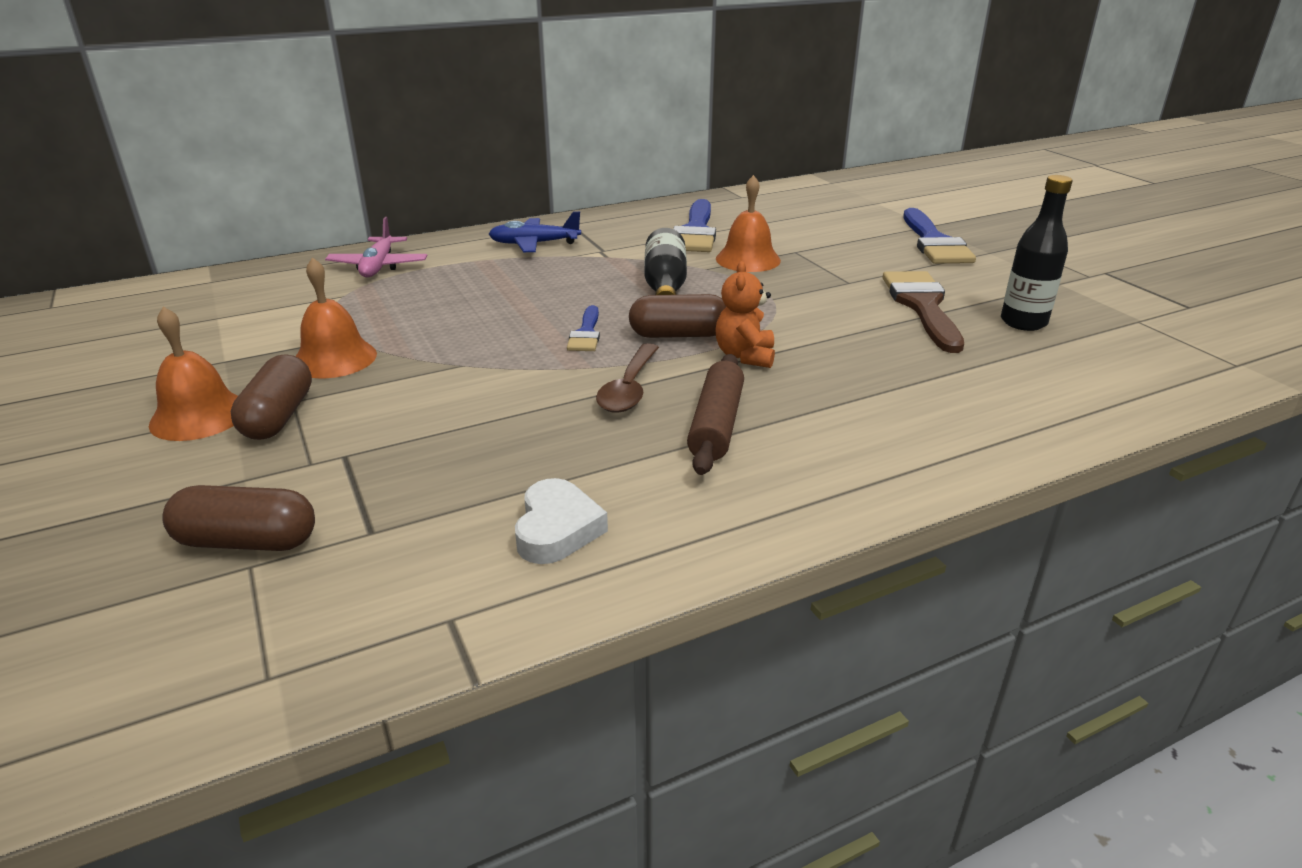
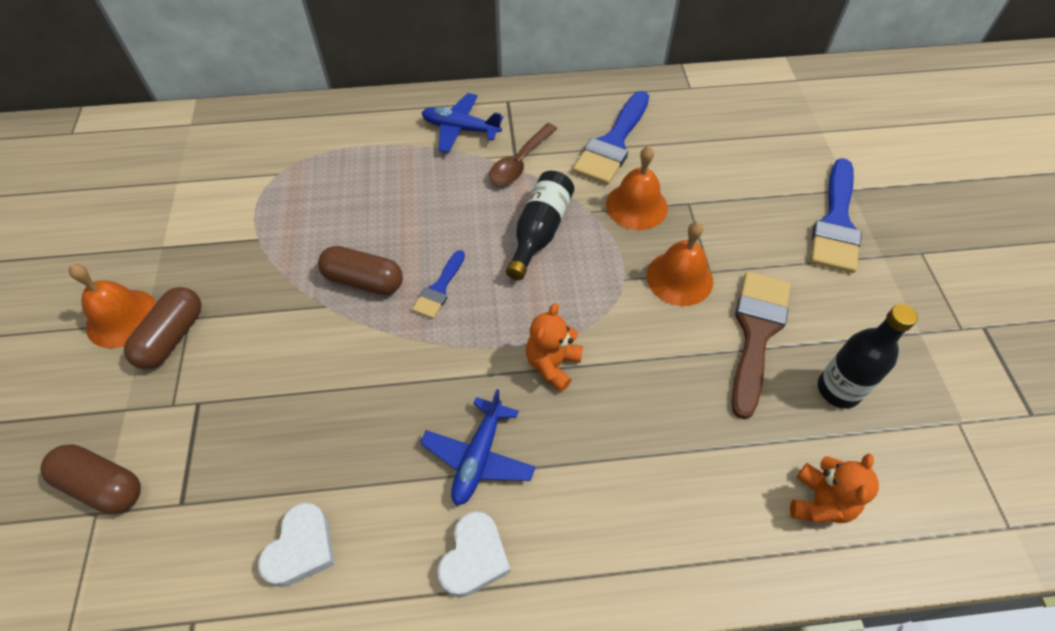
camera: 20 degrees right, 25 degrees up
orange bell [296,257,377,378] -> orange bell moved to [646,222,713,306]
pink plane [325,217,428,278] -> none
brown spoon [596,343,659,413] -> brown spoon moved to [489,123,557,185]
brown capsule [629,294,726,338] -> brown capsule moved to [318,246,403,295]
brown rolling pin [687,354,744,475] -> blue plane [420,389,535,506]
none -> white heart [437,511,510,598]
none -> orange teddy bear [790,453,879,523]

